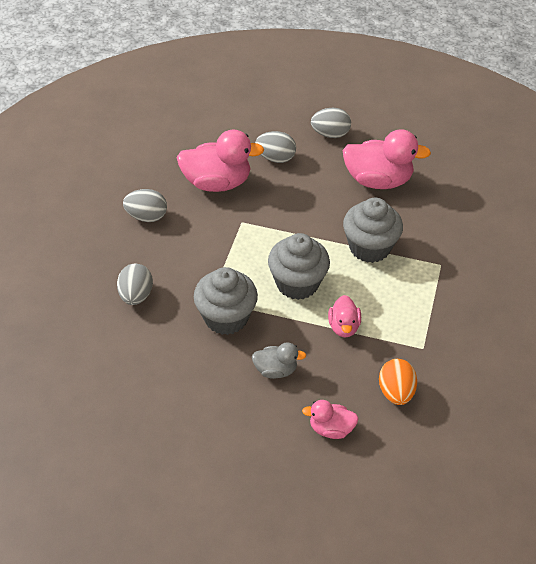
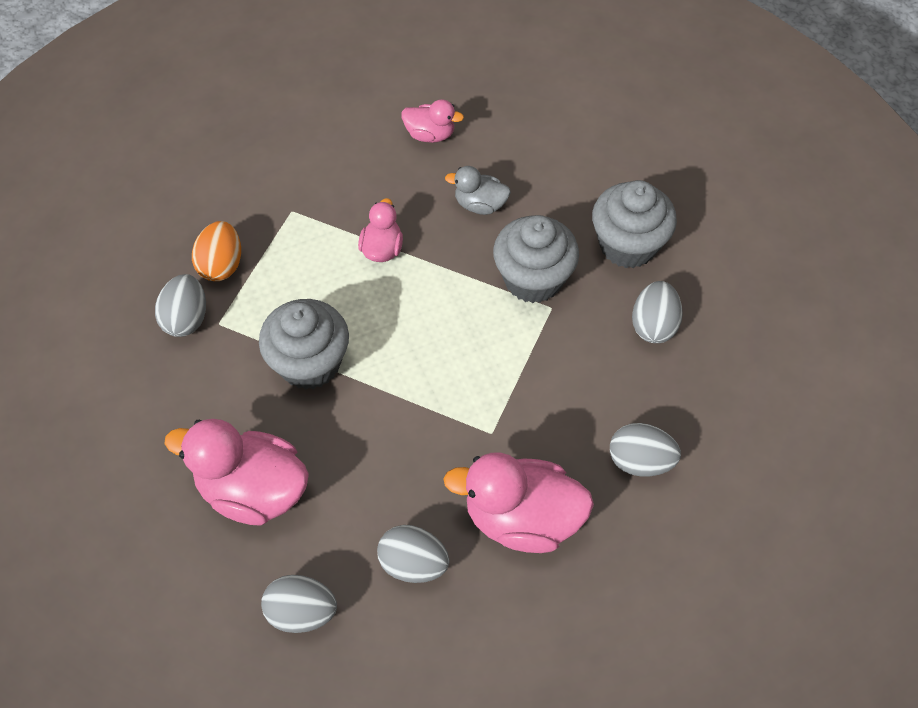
camera: 170 degrees left, 10 degrees up
grey cupcake [268,233,330,300] -> grey cupcake moved to [592,180,677,268]
orange egg [379,359,417,405] -> orange egg moved to [192,221,241,281]
none -> grey egg [155,274,206,337]

